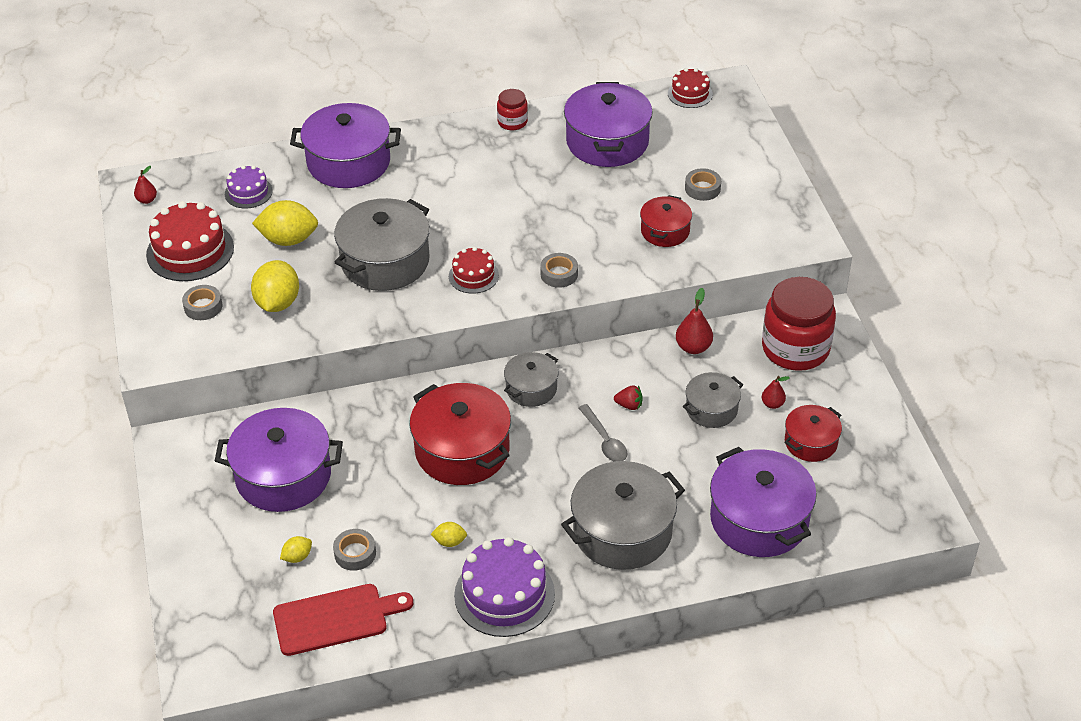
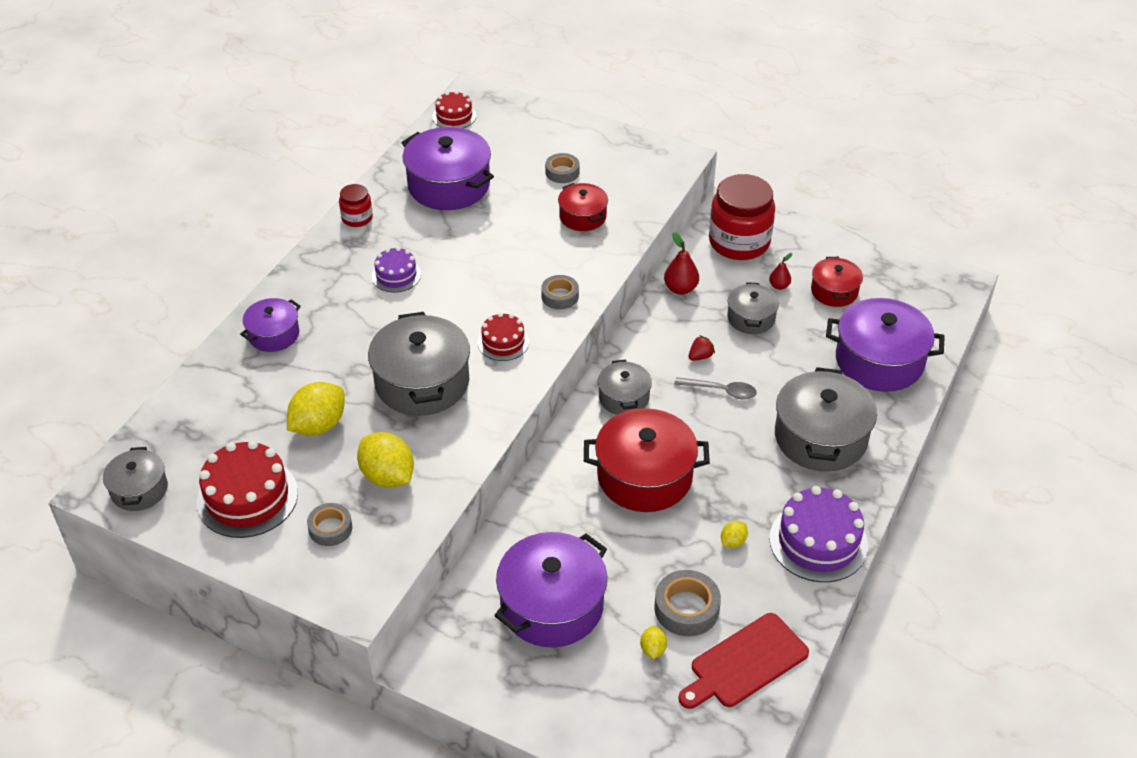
camera: 50 degrees left, 0 degrees up
red pear [134,166,157,204] -> grey pot [103,447,168,511]
purple cake [225,165,273,209] -> purple cake moved to [372,247,421,292]
red cutting board [273,584,413,656] -> red cutting board turned 150 degrees counterclockwise [678,613,809,709]
purple pot [290,103,401,188] -> purple pot [240,298,301,352], size x0.56
grey tape [333,529,376,571] -> grey tape [654,570,721,636], size x1.50

